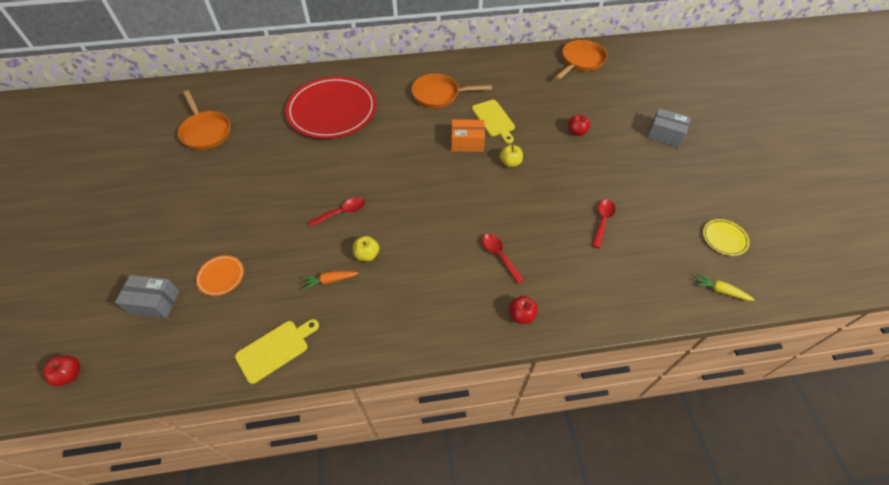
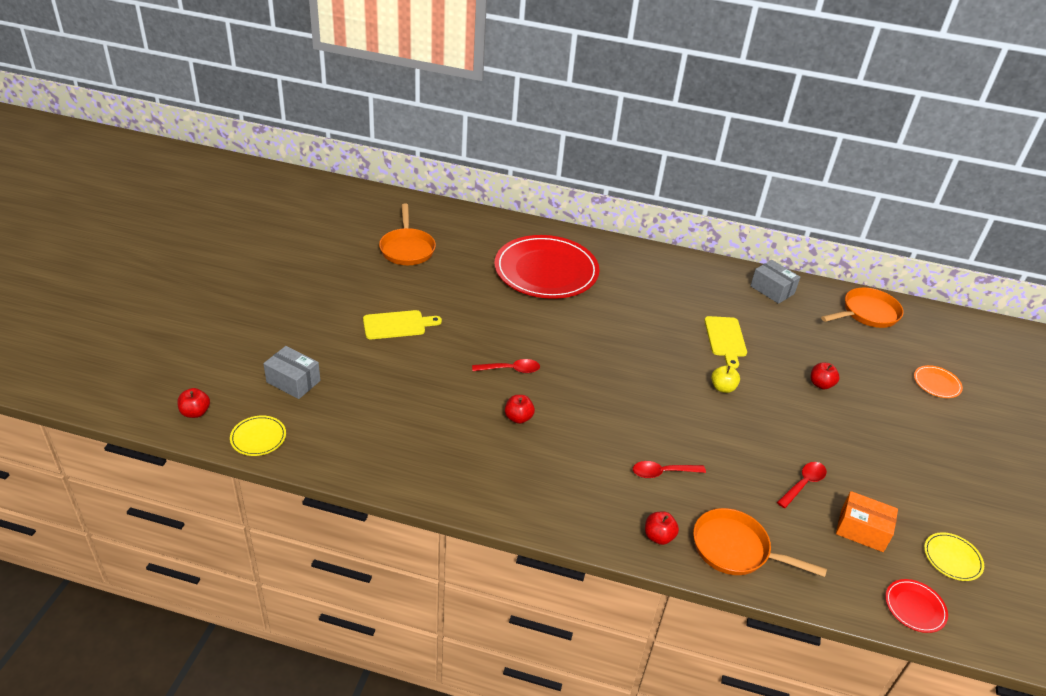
camera: 20 degrees right, 15 degrees down
orange plate [196,255,244,296] -> orange plate moved to [914,365,963,398]
yellow cutting board [235,319,319,384] -> yellow cutting board moved to [363,310,442,339]
orange carrot [302,271,359,290] -> none
yellow apple [353,236,379,261] -> red apple [505,395,535,424]
orange pan [411,74,492,108] -> orange pan moved to [693,508,827,577]
orange box [451,120,485,152] -> orange box moved to [836,491,898,552]
red spoon [482,234,524,284] -> red spoon turned 90 degrees counterclockwise [633,461,706,478]
grey box [647,108,691,148] -> grey box moved to [750,260,800,304]
yellow carrot [694,273,755,301] -> red plate [885,579,948,633]
none -> yellow plate [230,416,286,456]

